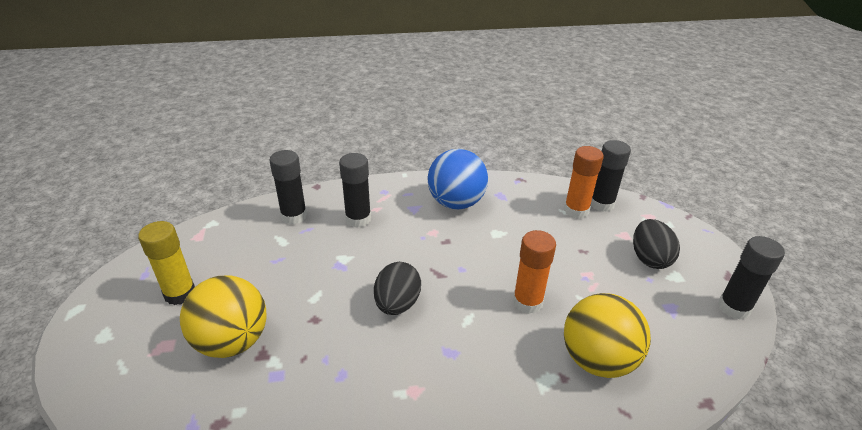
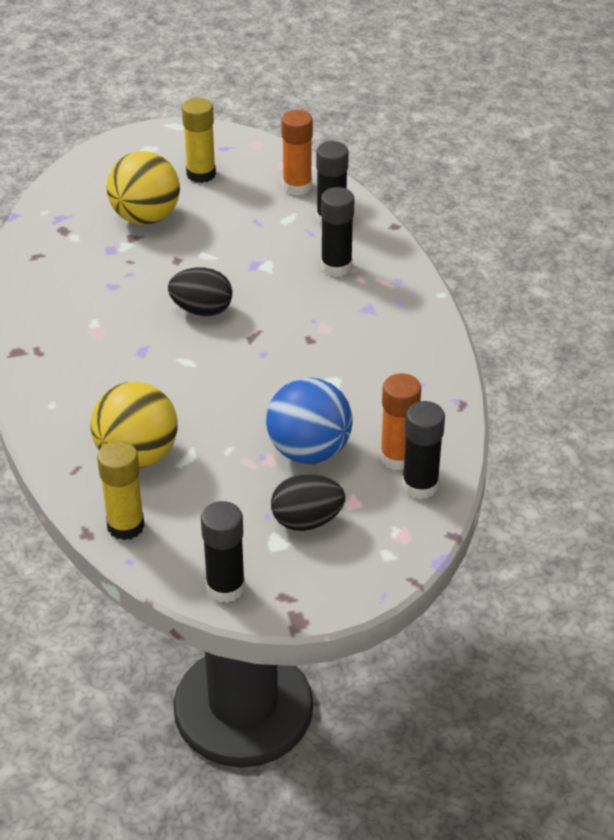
camera: 85 degrees right, 5 degrees up
blue ball [427,149,488,209] -> blue ball moved to [266,378,353,464]
orange glue stick [513,230,556,314] -> orange glue stick moved to [281,110,313,196]
none -> yellow glue stick [97,441,145,540]

